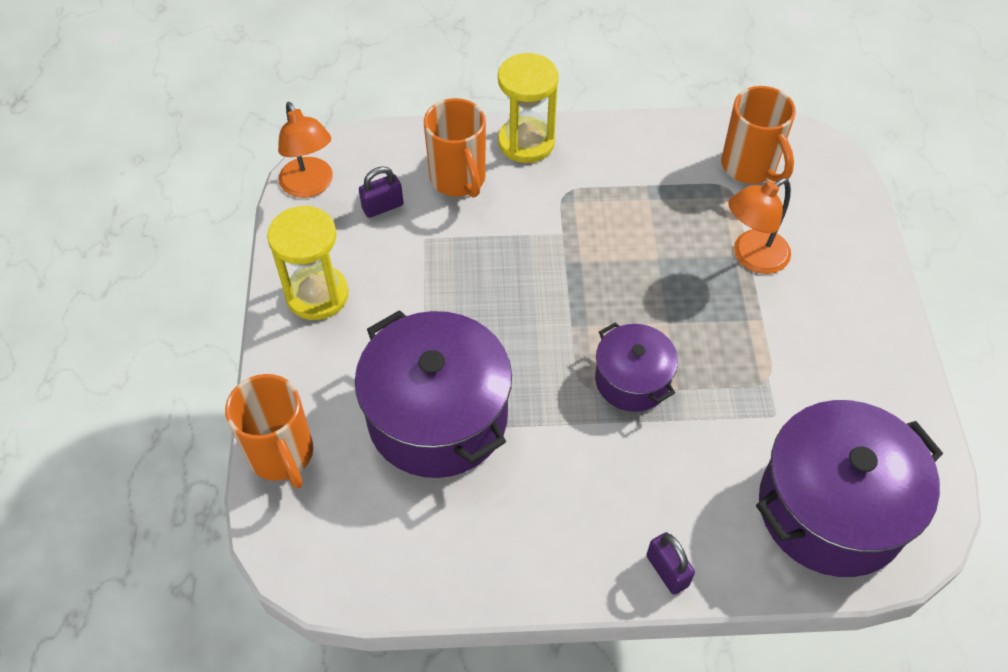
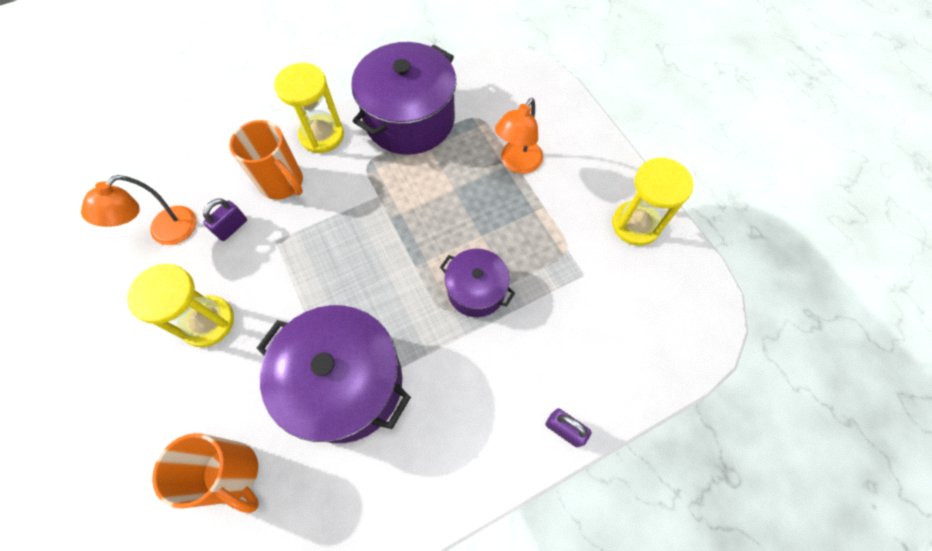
camera: 25 degrees left, 10 degrees up
orange lamp [278,102,333,198] -> orange lamp turned 90 degrees clockwise [81,175,196,245]
orange mug [721,86,796,184] -> none
purple pot [756,400,943,577] -> purple pot moved to [351,42,456,155]
none -> yellow hourglass [612,157,693,246]

